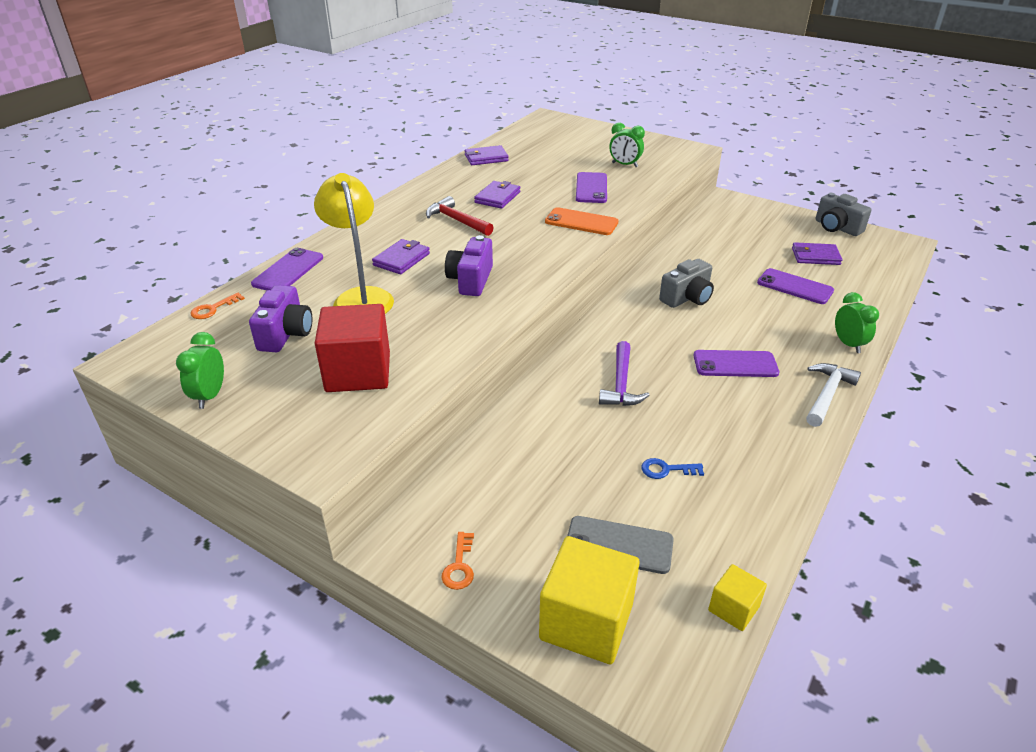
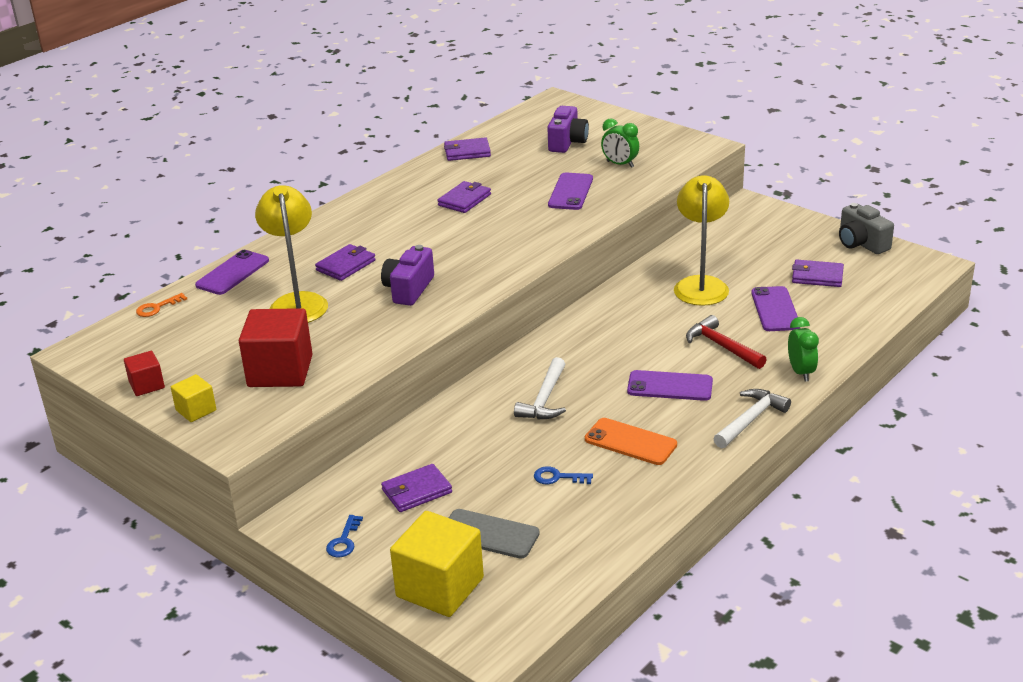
camera: 10 degrees right, 5 degrees down
green clock [176,332,224,409] -> red cube [124,351,165,396]
purple camera [249,285,312,352] -> purple camera moved to [547,106,589,153]
red hammer [426,196,494,236] -> red hammer moved to [686,315,767,369]
orange key [441,532,474,590] -> blue key [326,515,363,557]
orange phone [545,207,618,235] -> orange phone moved to [585,418,677,465]
purple hammer [599,341,650,406] -> white hammer [514,357,566,419]
grey camera [659,259,714,308] -> none
yellow cube [708,564,767,631] -> yellow cube moved to [171,374,216,422]
purple phone [757,268,834,304] -> purple phone turned 45 degrees clockwise [751,286,800,331]
none -> purple wallet [381,464,452,512]
none -> yellow lamp [674,175,729,306]

